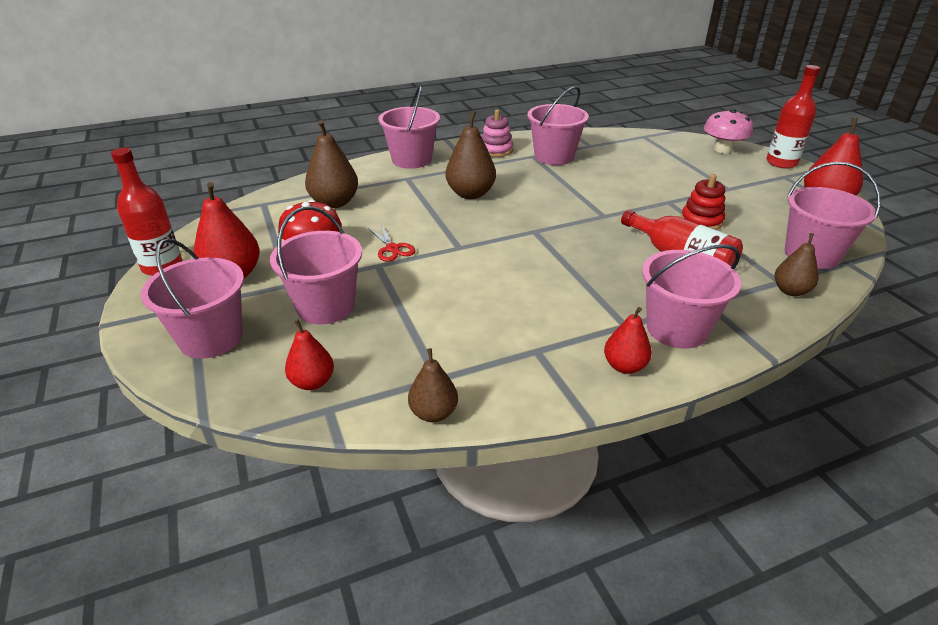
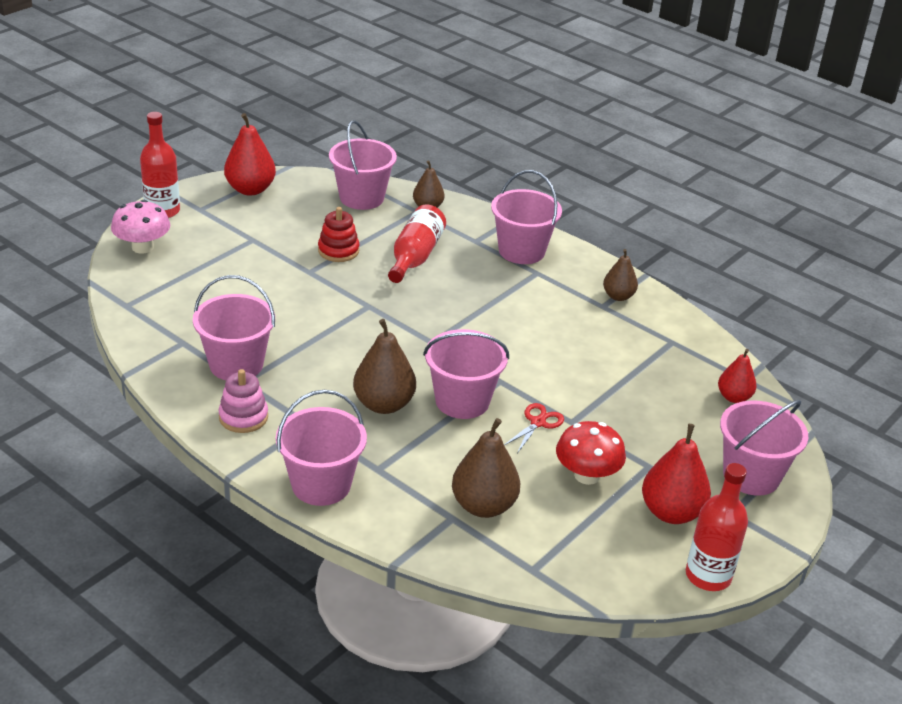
camera: 120 degrees left, 0 degrees up
pink bucket [270,206,362,324] -> pink bucket moved to [423,329,509,419]
brown pear [408,348,458,422] -> brown pear moved to [603,249,638,301]
red pear [604,307,652,374] -> none

